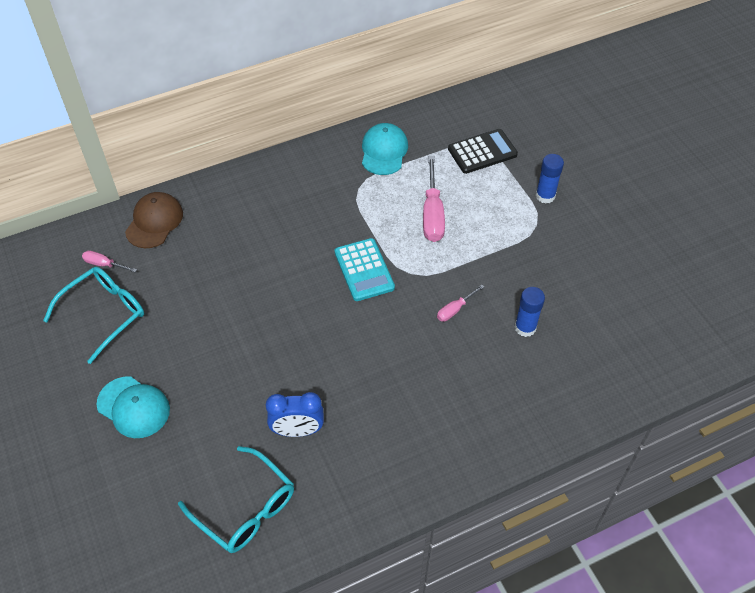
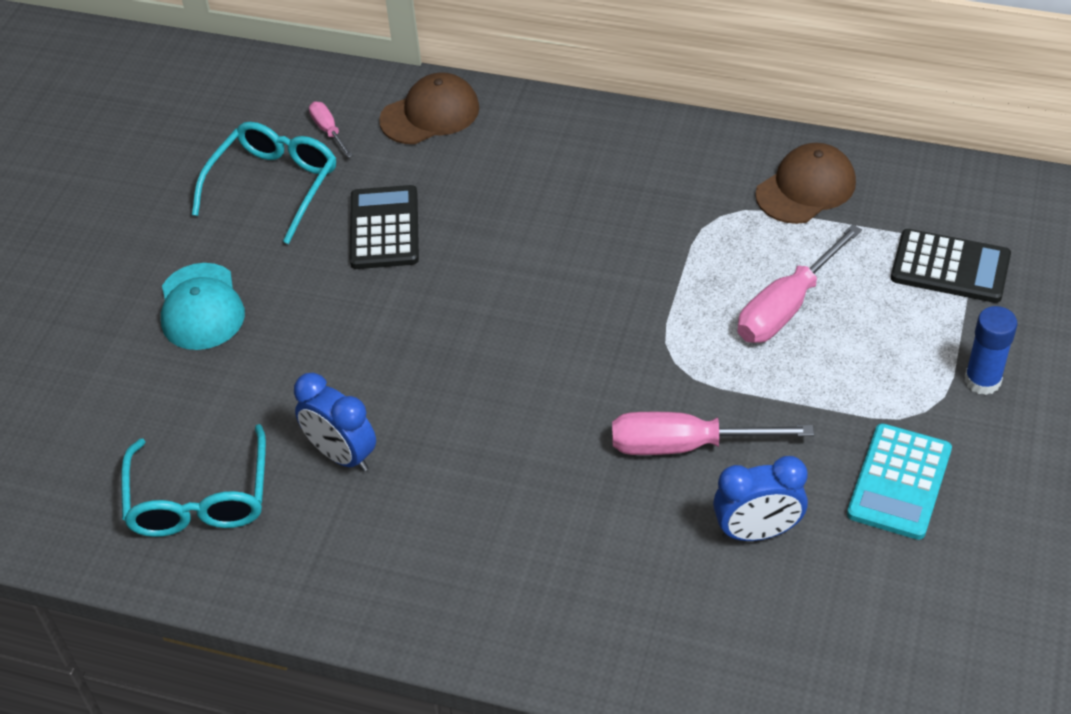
camera: 45 degrees right, 5 degrees down
turquoise glasses [43,267,144,364] -> turquoise glasses turned 60 degrees counterclockwise [192,122,336,244]
turquoise calculator [335,238,395,301] -> turquoise calculator moved to [847,423,952,540]
turquoise cap [362,123,408,175] -> brown cap [755,143,856,224]
pink screwdriver [437,285,484,322] -> pink screwdriver [612,412,814,455], size x1.91
blue glue stick [515,287,545,337] -> blue clock [713,456,808,541]
none -> black calculator [350,185,419,269]

